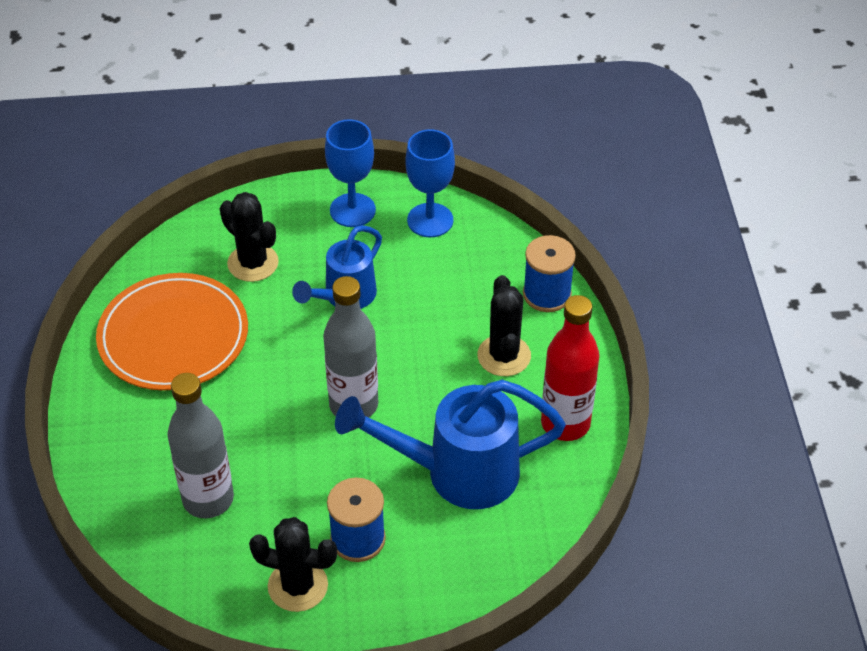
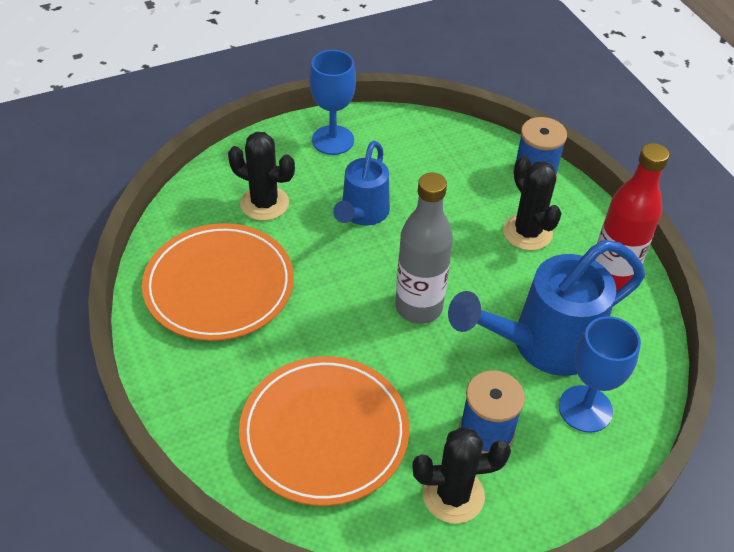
camera: 20 degrees left, 0 degrees up
grey bottle [167,373,234,519] -> orange plate [239,356,409,506]
blue goblet [406,129,455,237] -> blue goblet moved to [559,316,641,433]

